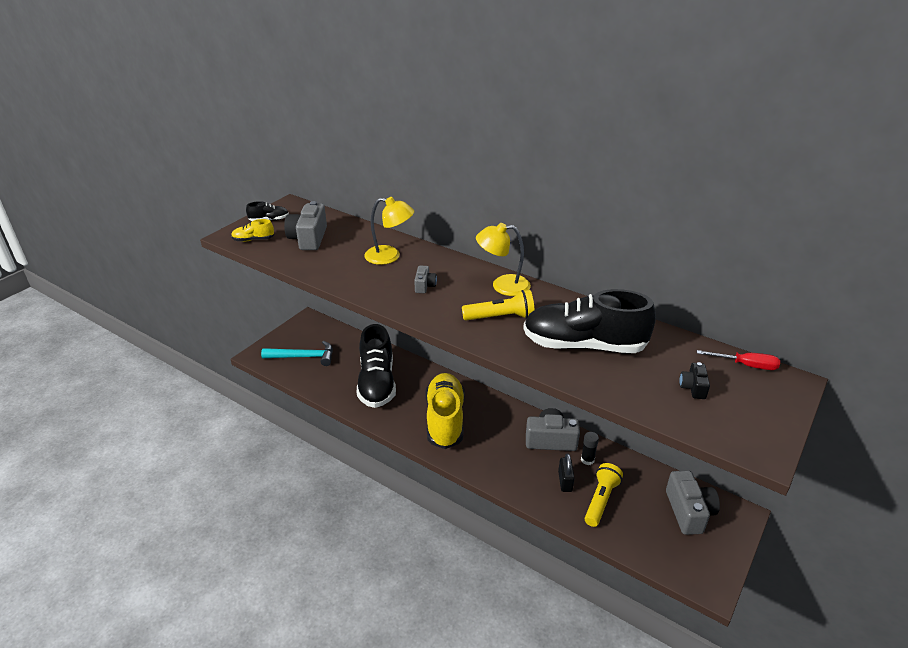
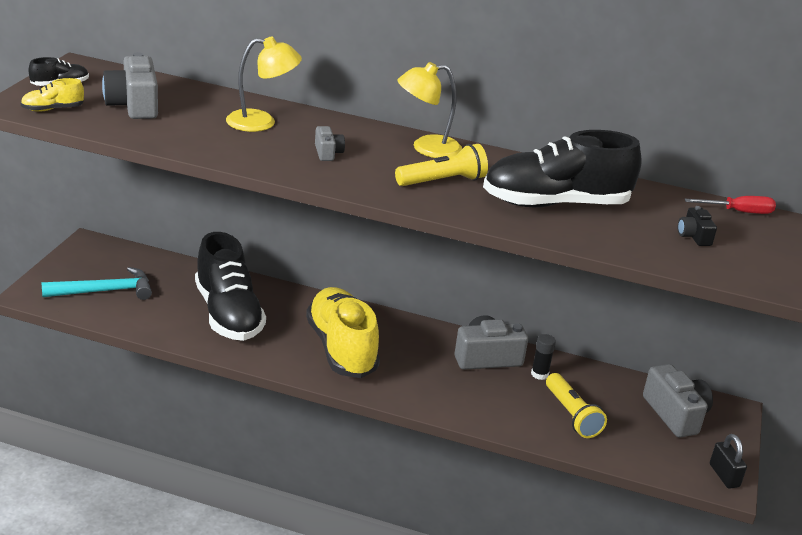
camera: 20 degrees left, 5 degrees down
black padlock [558,453,575,492] -> black padlock moved to [710,434,747,489]
yellow flashlight [585,463,623,527] -> yellow flashlight turned 150 degrees clockwise [546,373,607,438]

